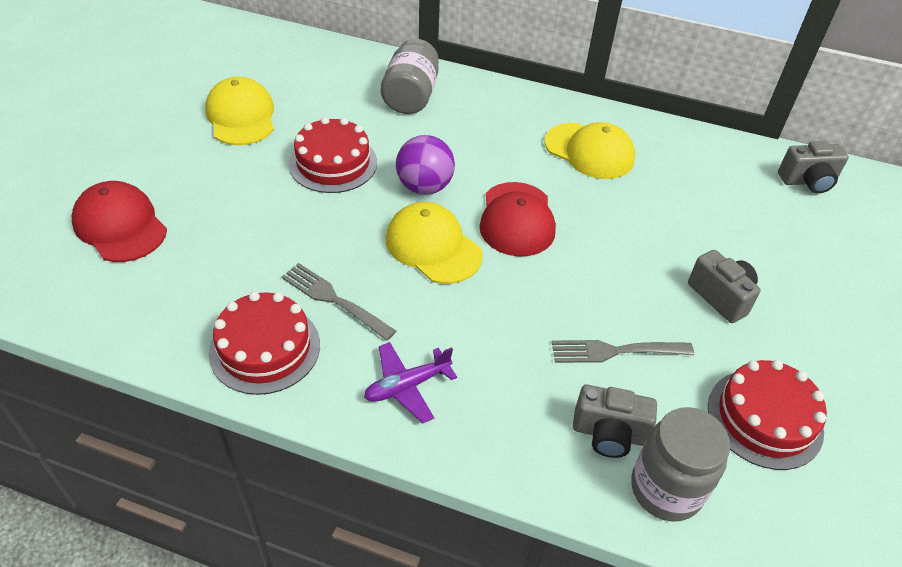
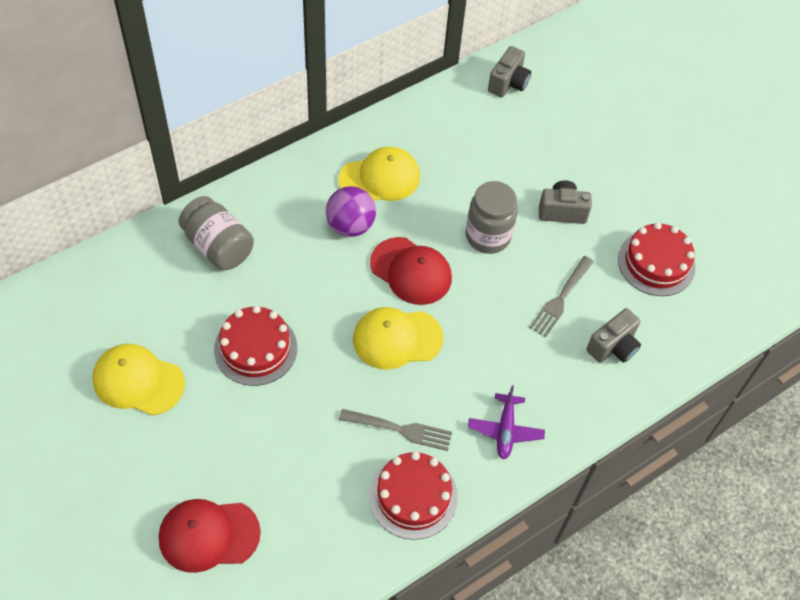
camera: 55 degrees left, 10 degrees up
grey fork [282,263,396,341] -> grey fork turned 150 degrees counterclockwise [339,409,452,451]
purple ball [396,135,455,195] -> purple ball moved to [326,186,376,237]
grey jar [631,407,730,522] -> grey jar moved to [466,181,518,254]

